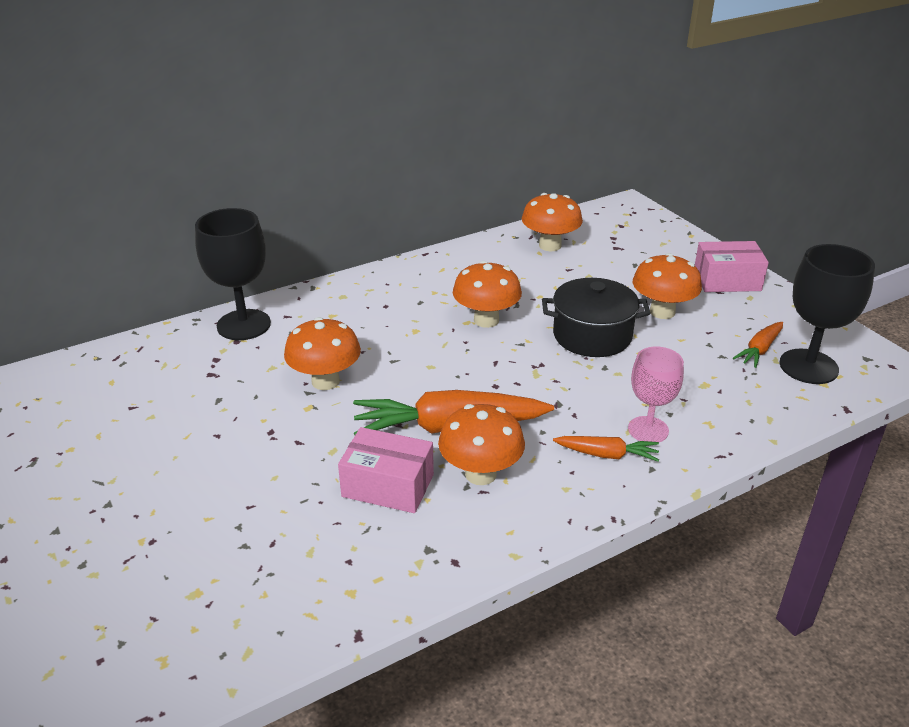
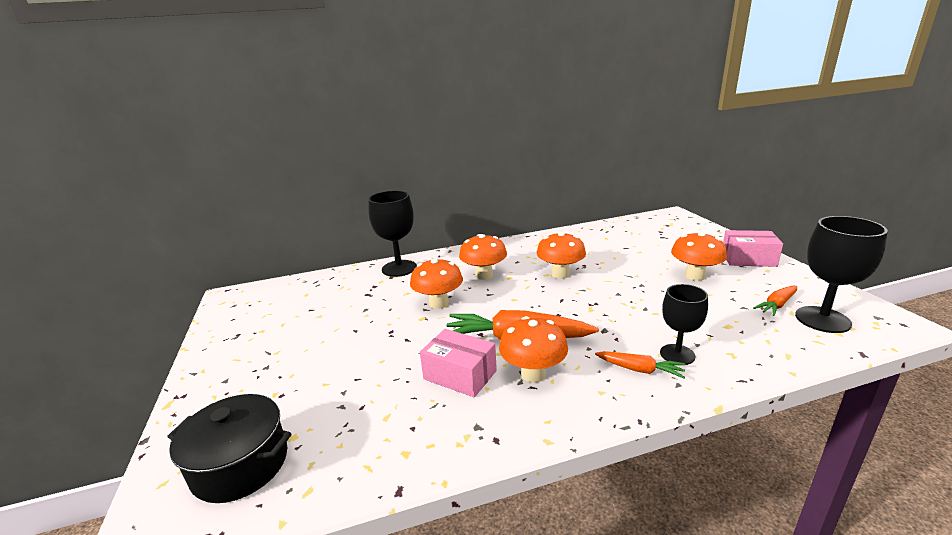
camera: 15 degrees right, 10 degrees down
orange mushroom [522,193,583,251] -> orange mushroom moved to [459,234,507,280]
black pot [542,278,651,357] -> black pot moved to [167,394,291,503]
pink goblet [628,346,684,442] -> black goblet [660,284,708,365]

